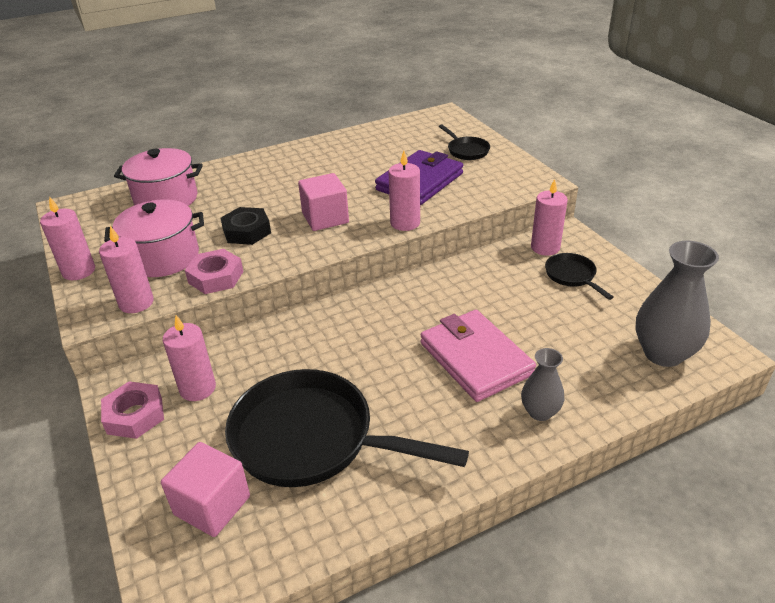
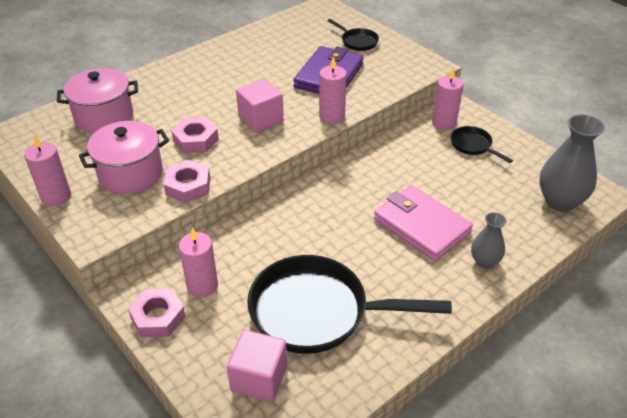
camera: 15 degrees left, 5 degrees up
pink candle [99,226,154,313] -> none
black nut [221,207,271,245] -> pink nut [171,117,219,153]

